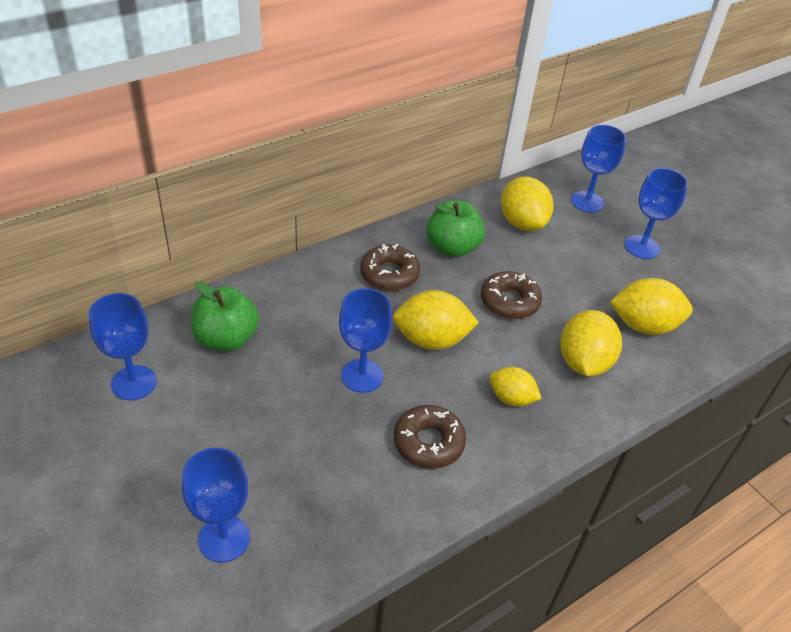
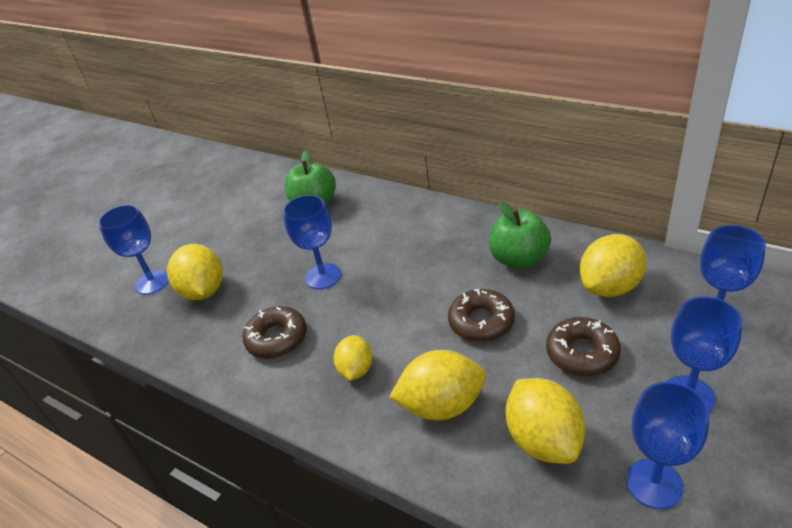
camera: 75 degrees right, 5 degrees down
blue goblet [89,293,157,400] -> blue goblet moved to [626,381,710,509]
brown donut [360,244,420,291] -> brown donut moved to [546,317,621,376]
yellow lemon [393,290,479,350] -> yellow lemon moved to [167,244,223,300]

